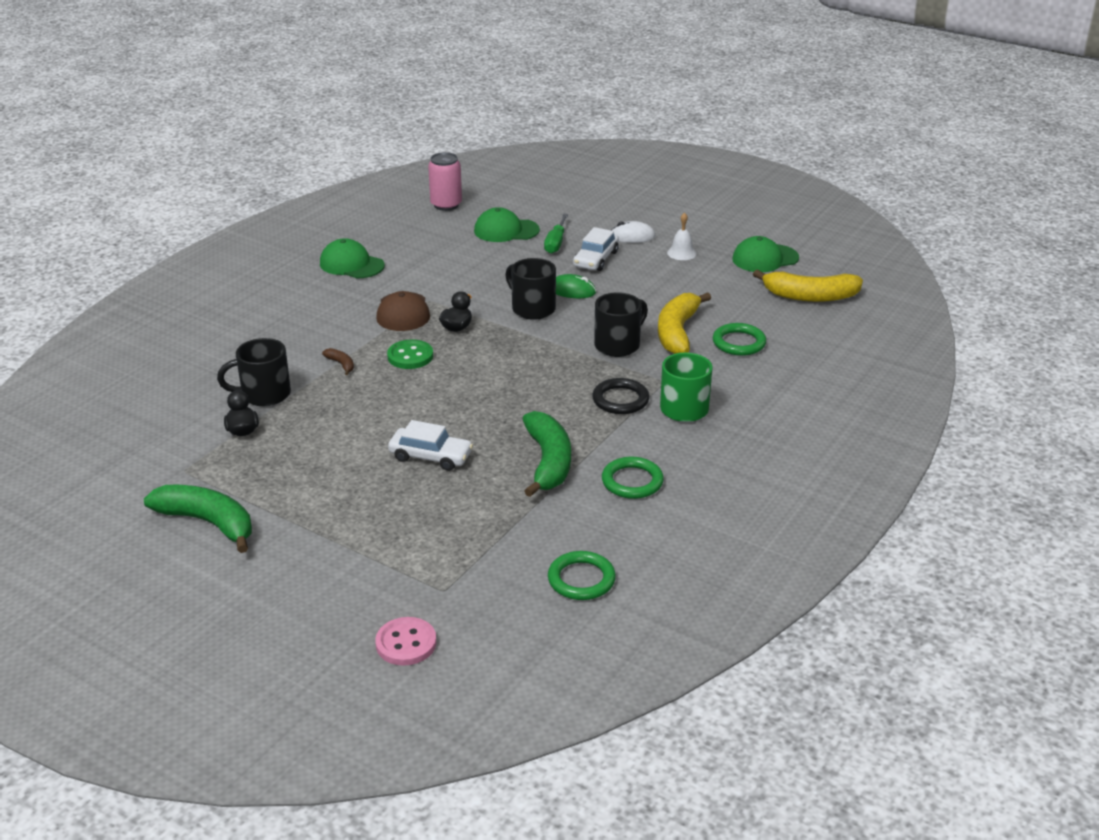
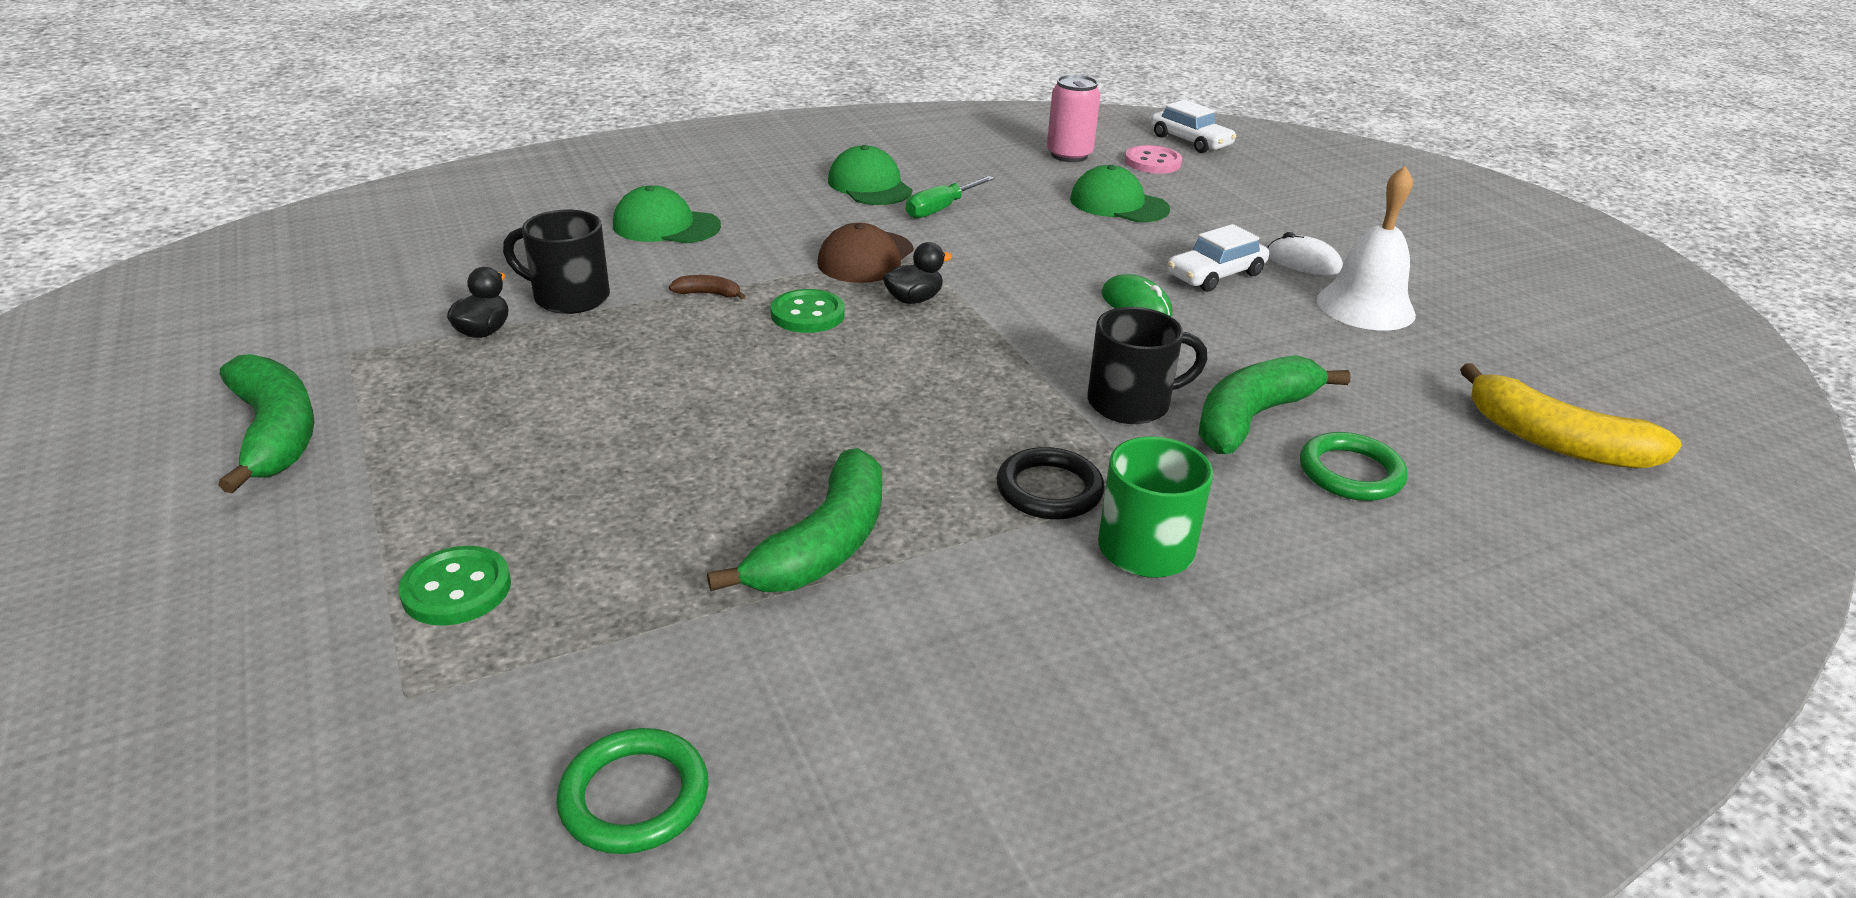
camera: 30 degrees right, 0 degrees up
brown banana [322,348,354,375] -> brown banana turned 75 degrees counterclockwise [669,275,745,299]
pink button [375,617,436,666] -> pink button moved to [1125,145,1182,174]
white car [388,420,473,471] -> white car moved to [1151,100,1237,153]
black mug [505,258,556,320] -> none
green screwdriver [544,214,568,254] -> green screwdriver moved to [906,176,994,219]
green ring [602,457,664,499] -> none
yellow banana [658,292,711,354] -> green banana [1198,355,1351,454]
white bell [667,212,697,260] -> white bell [1317,166,1416,330], size x1.88
green cap [732,236,799,272] -> green cap moved to [613,185,721,243]
none -> green button [399,546,511,626]

